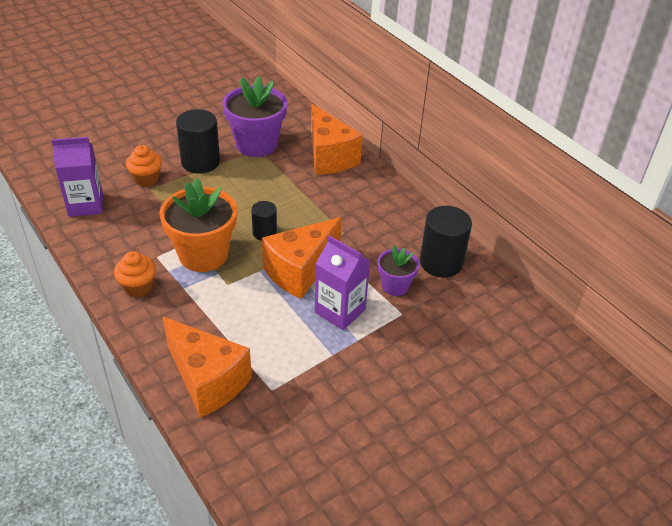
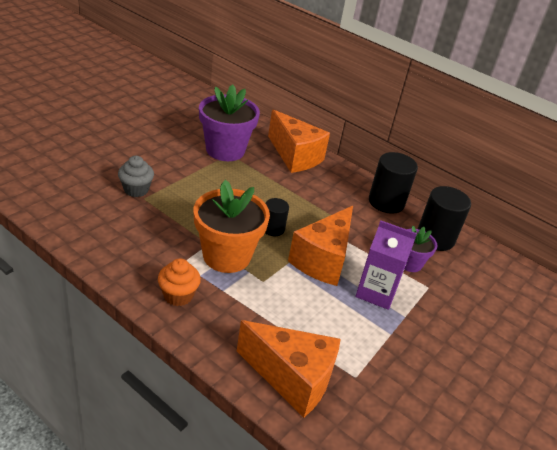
camera: 20 degrees left, 5 degrees down
purple carton [51,137,103,217] -> none
orange cupcake [126,145,162,187] -> grey cupcake [118,156,154,197]
black cylinder [176,109,220,174] -> black cylinder moved to [369,152,418,214]

